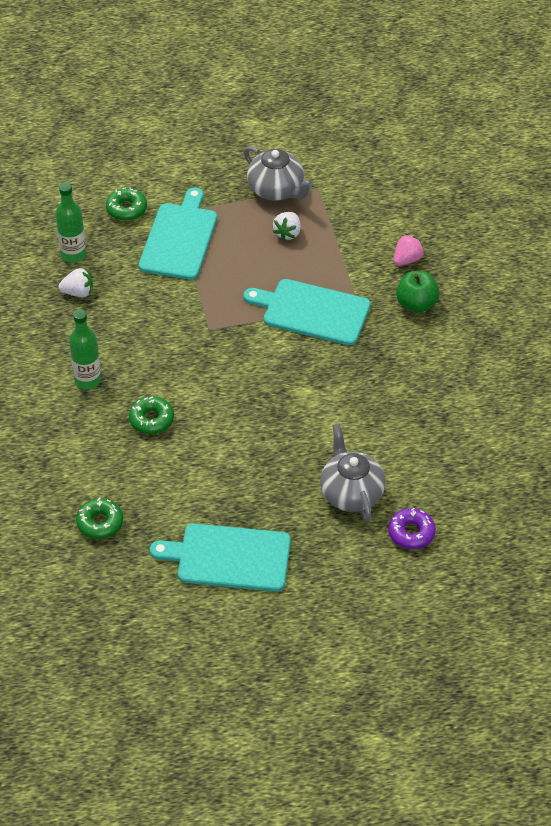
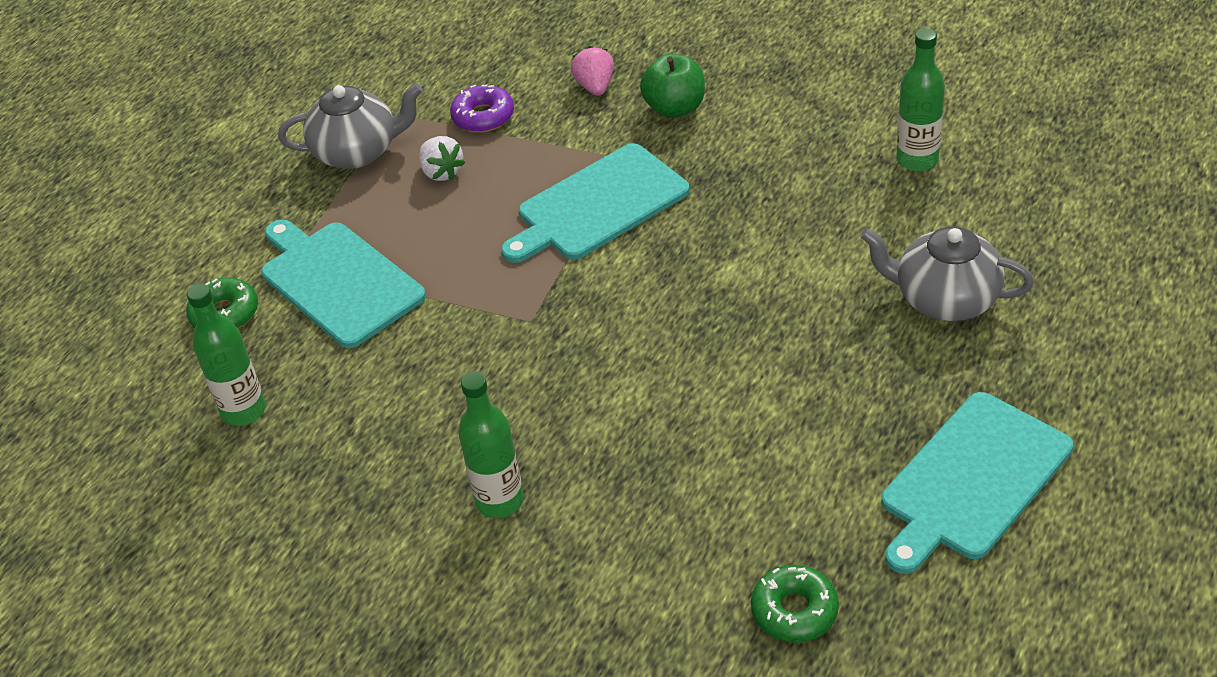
camera: 50 degrees left, 5 degrees down
white strawberry [59,268,93,297] -> none
green donut [129,396,174,434] -> none
purple donut [388,507,436,549] -> purple donut moved to [450,85,514,133]
none -> green bottle [897,28,945,171]

